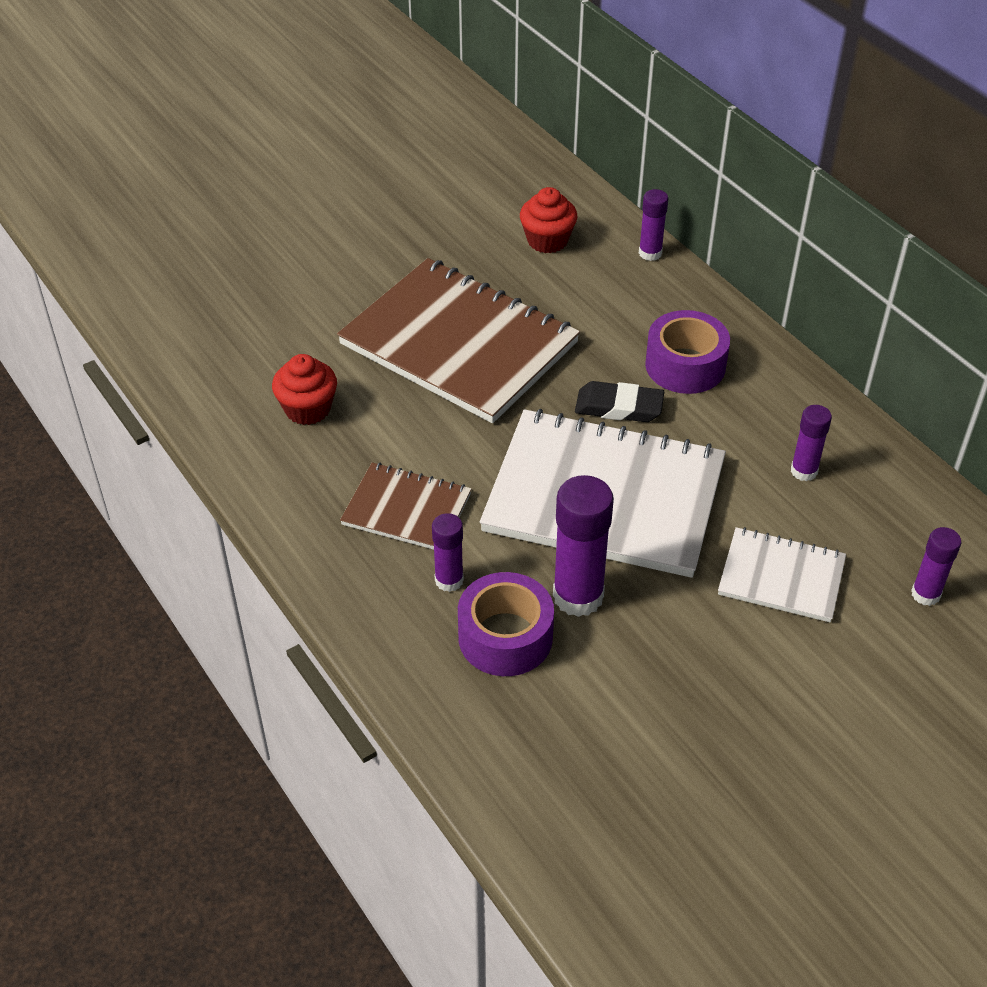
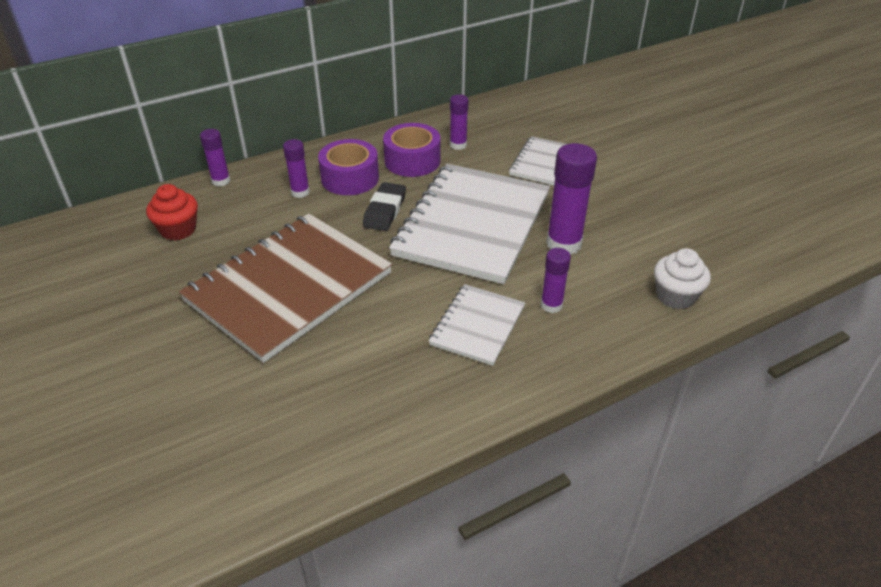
camera: 85 degrees left, 5 degrees down
red cupcake [272,354,337,425] -> none
brown notebook [340,463,472,550] -> white notebook [429,284,525,366]
purple tape [458,572,554,676] -> purple tape moved to [383,123,440,177]
purple glue stick [911,527,961,606] -> purple glue stick moved to [283,139,310,198]
none -> white cupcake [654,248,711,309]

